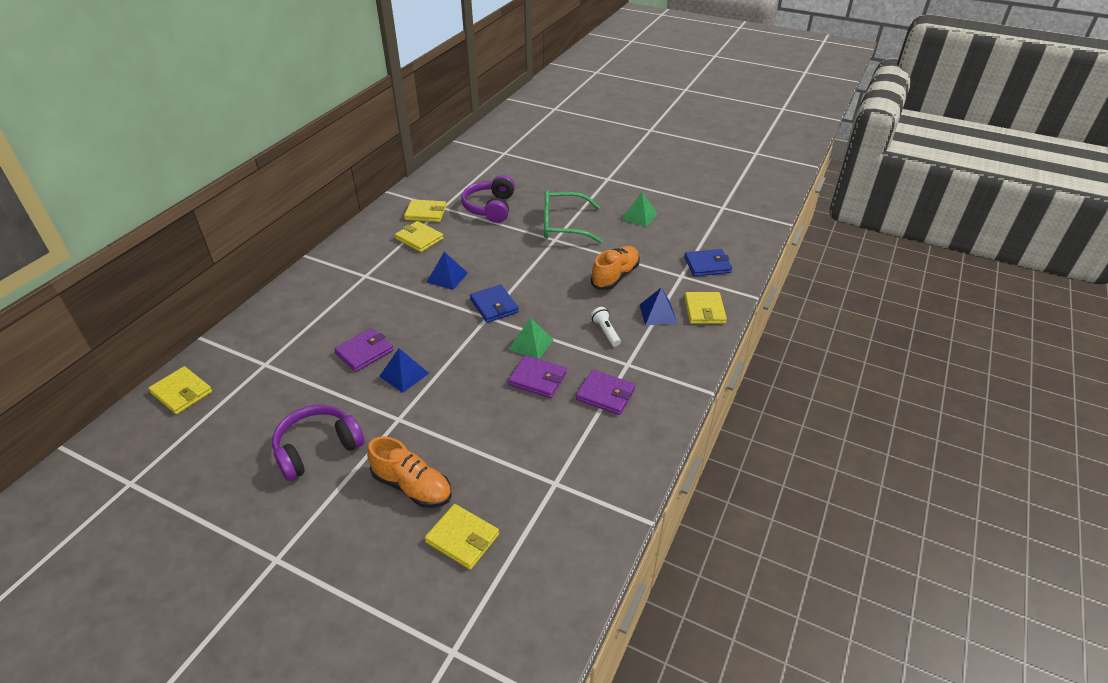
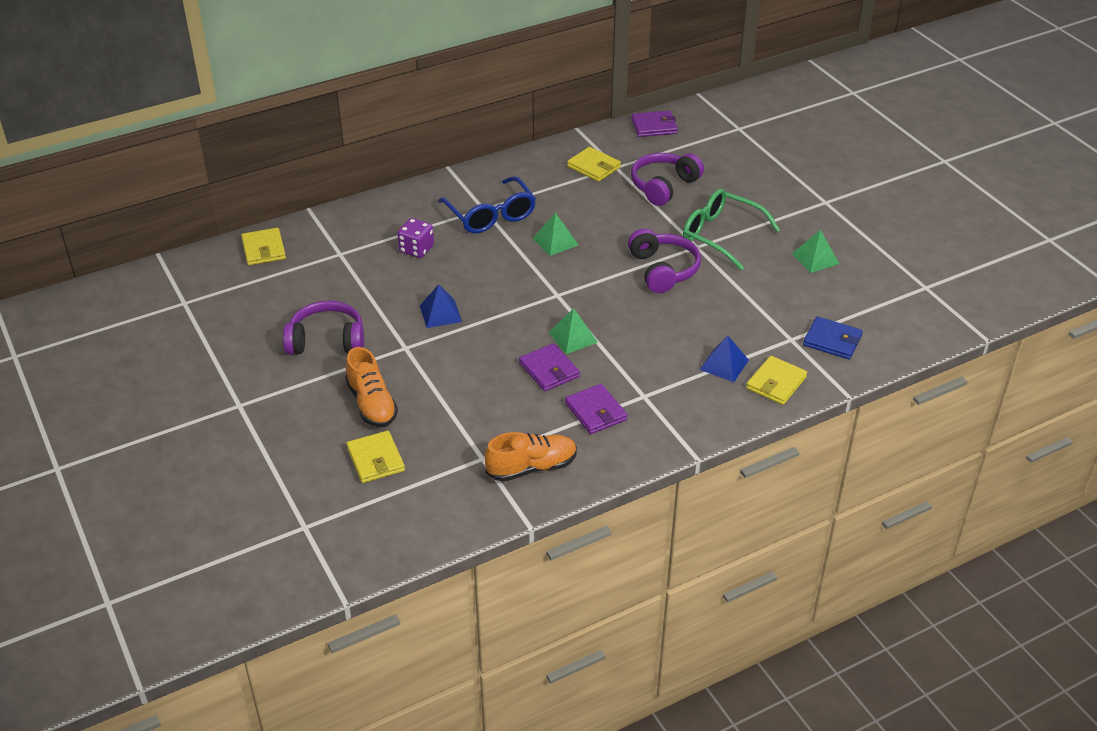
camera: 35 degrees right, 0 degrees up
purple wallet [334,328,394,372] -> purple wallet moved to [631,111,678,137]
yellow wallet [395,221,444,252] -> none
blue pyramid [427,252,468,290] -> green pyramid [533,213,578,256]
blue wallet [470,285,519,323] -> none
orange shoe [591,246,640,290] -> orange shoe moved to [484,432,577,482]
white flashlight [591,307,621,347] -> none
none -> purple dice [397,218,434,258]
none -> blue glasses [438,176,536,233]
none -> purple headphones [628,228,701,293]

